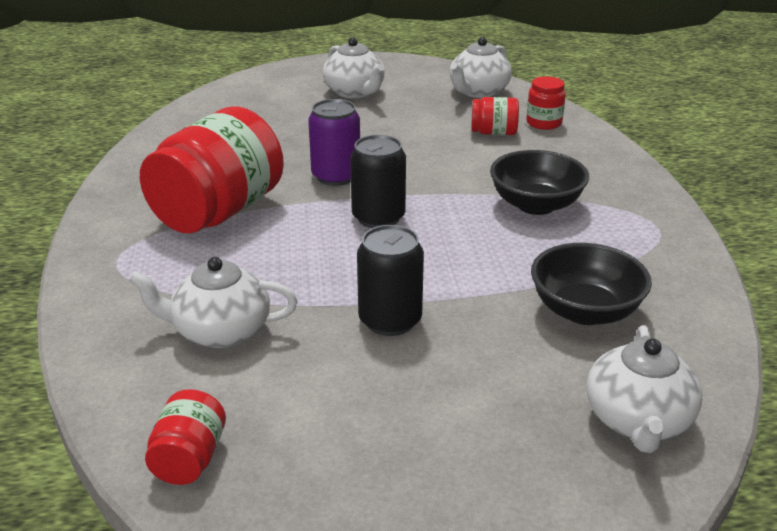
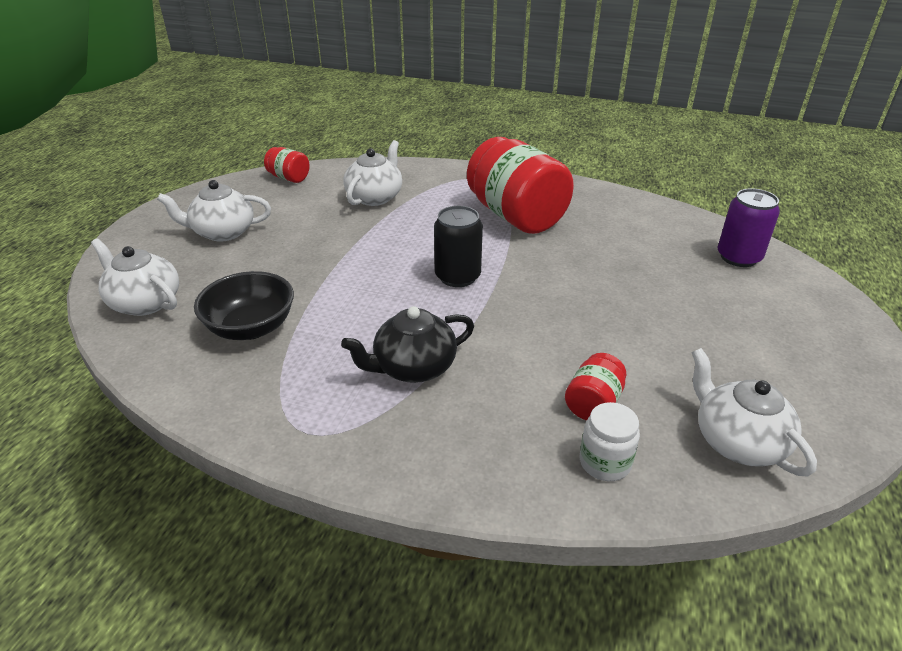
camera: 115 degrees right, 5 degrees up
purple can [308,99,360,186] -> purple can moved to [717,188,780,267]
white teapot [323,37,385,98] -> white teapot moved to [157,180,271,242]
black can [357,225,424,336] -> none
black bowl [490,150,589,215] -> black teapot [341,306,474,383]
red jar [526,76,566,130] -> white jar [580,402,640,481]

